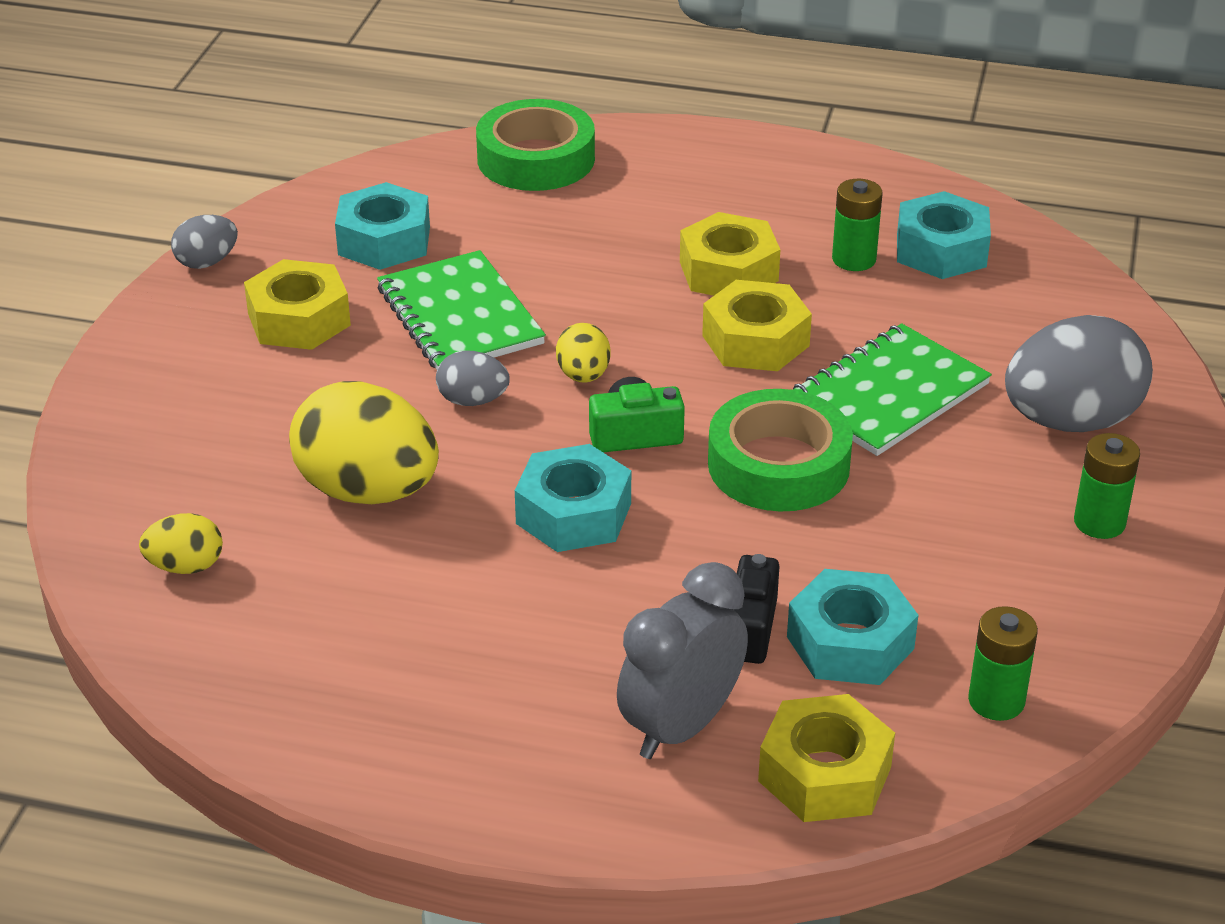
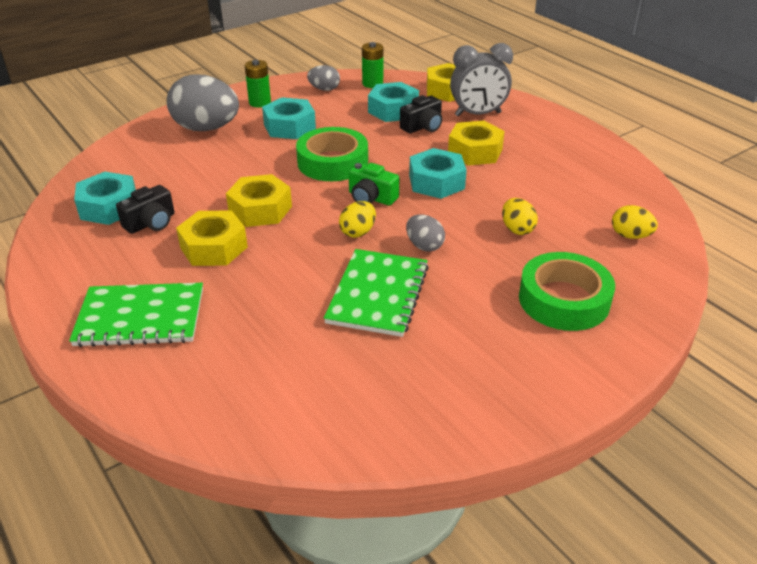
camera: 140 degrees left, 0 degrees up
grey egg [171,215,238,269] -> grey egg moved to [307,65,340,91]
yellow nut [244,259,351,350] -> yellow nut moved to [448,121,505,166]
yellow egg [289,381,439,504] -> yellow egg [502,198,538,235], size x0.49
turquoise nut [335,182,430,270] -> turquoise nut moved to [262,97,316,139]
green tape [476,99,595,191] -> green tape moved to [519,252,615,331]
green notebook [793,323,992,456] -> green notebook moved to [69,283,203,347]
green battery [832,179,883,271] -> black camera [116,185,174,234]

